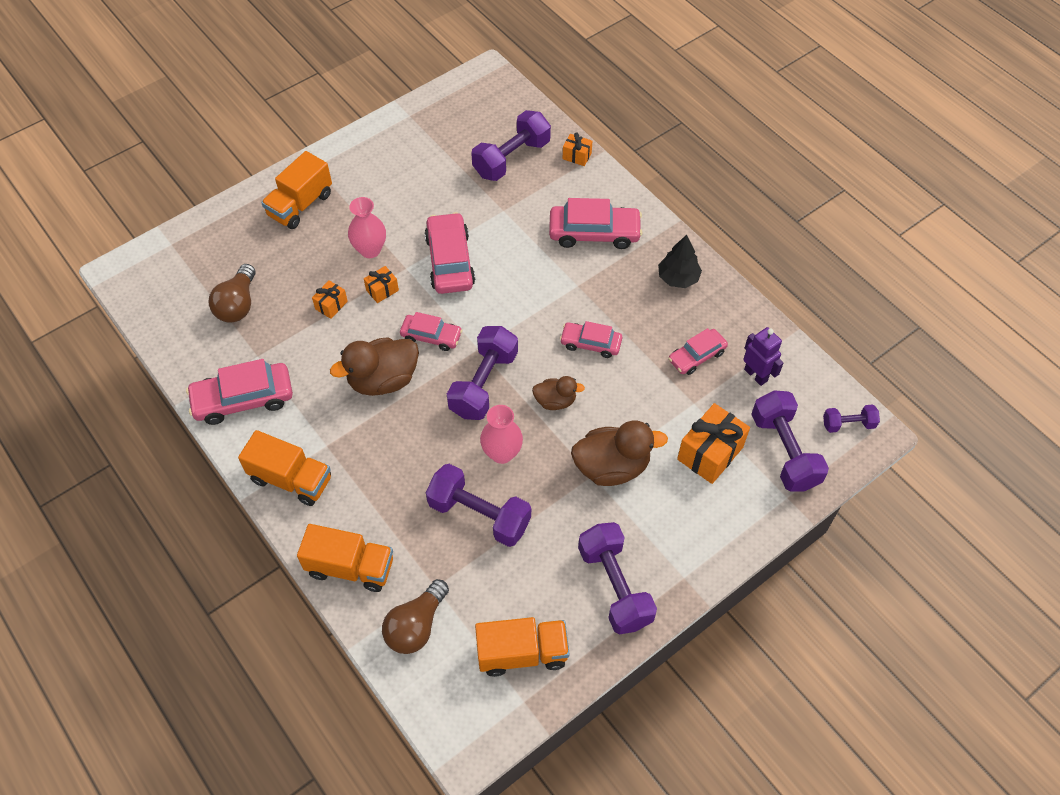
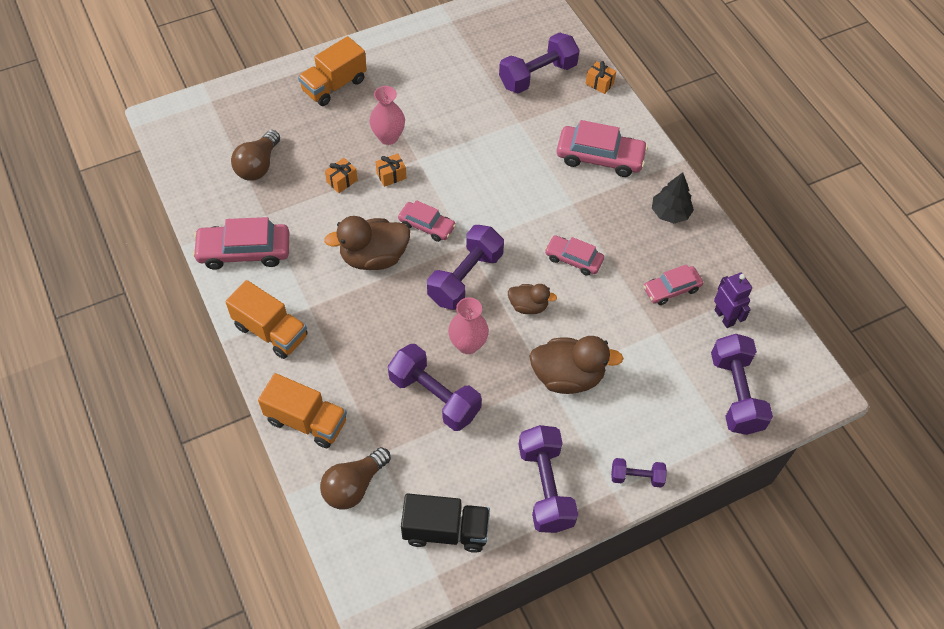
camera: 10 degrees right, 0 degrees up
pink car [425,212,475,294] -> none
orange truck [475,617,570,677] -> black truck [401,493,490,553]
orange gift [677,403,750,484] -> none
purple dumbbell [823,404,880,433] -> purple dumbbell moved to [611,458,667,488]

